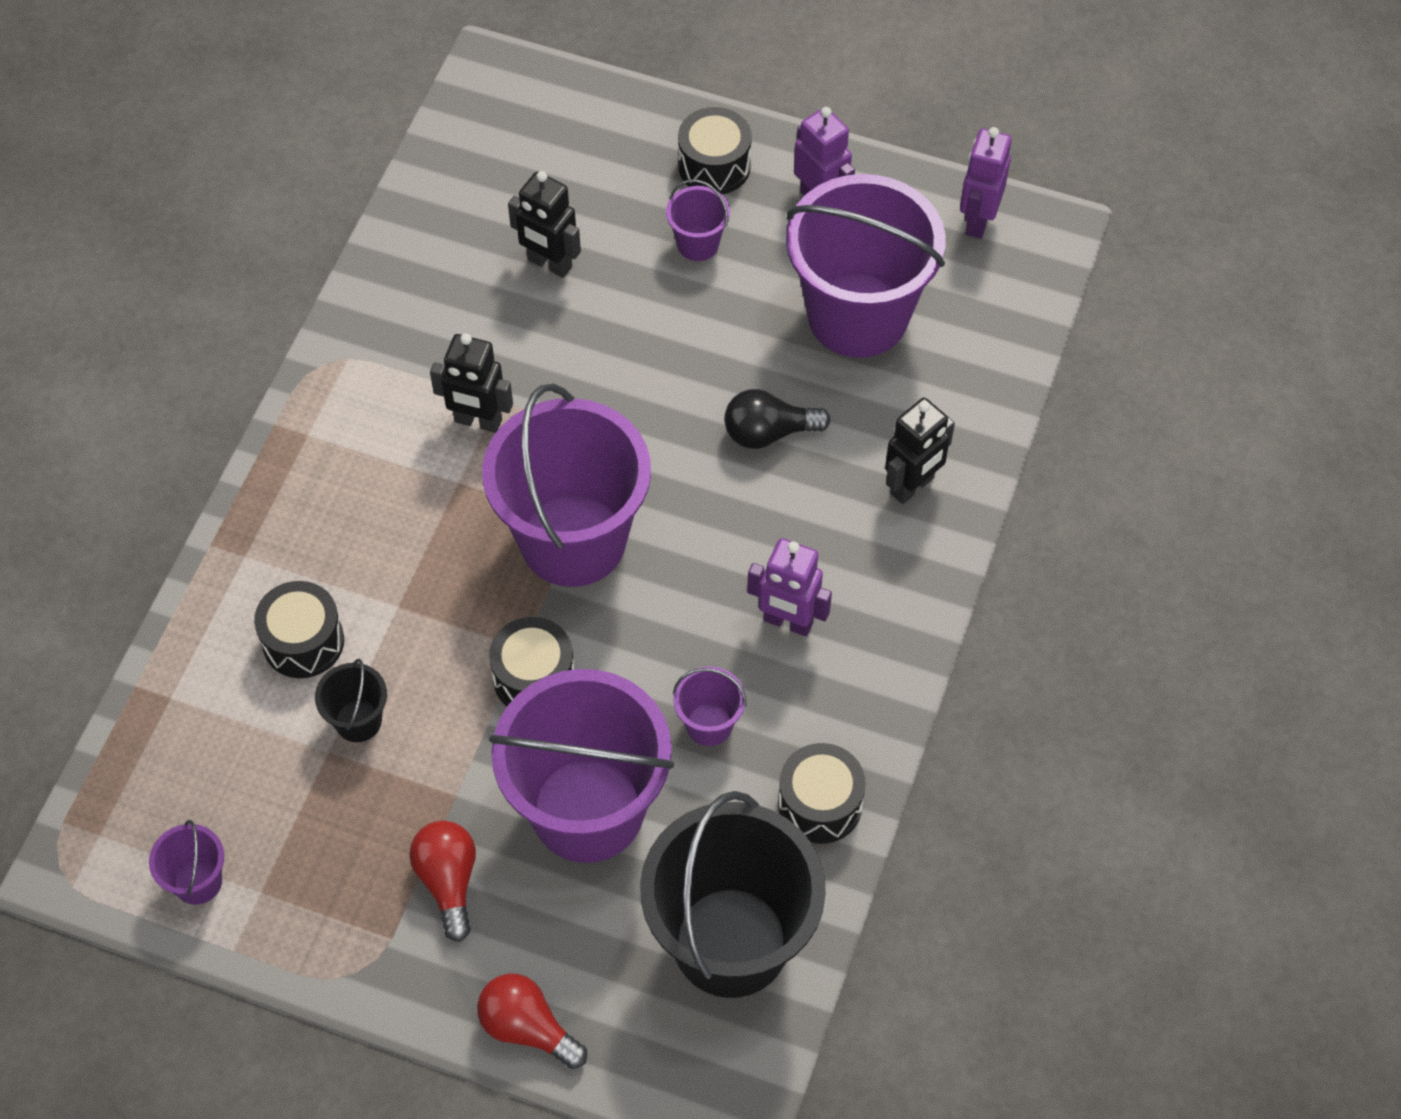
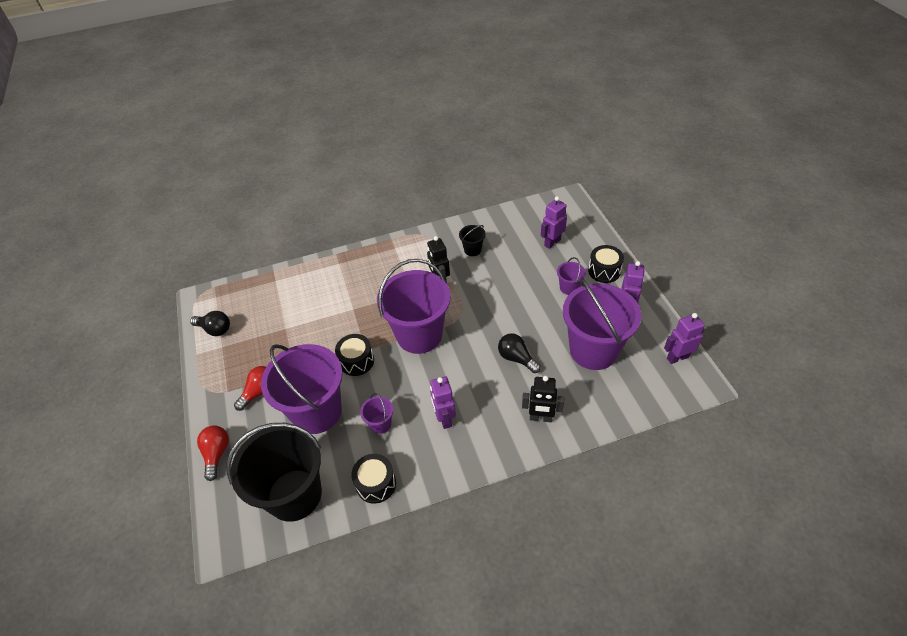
camera: 55 degrees right, 10 degrees down
purple bucket [149,820,224,905] -> black light bulb [190,311,230,336]
black drum [254,581,344,678] -> none
black bucket [315,659,387,742] -> black bucket moved to [459,225,486,256]
black robot [508,171,581,278] -> none
none -> purple robot [541,196,567,249]

